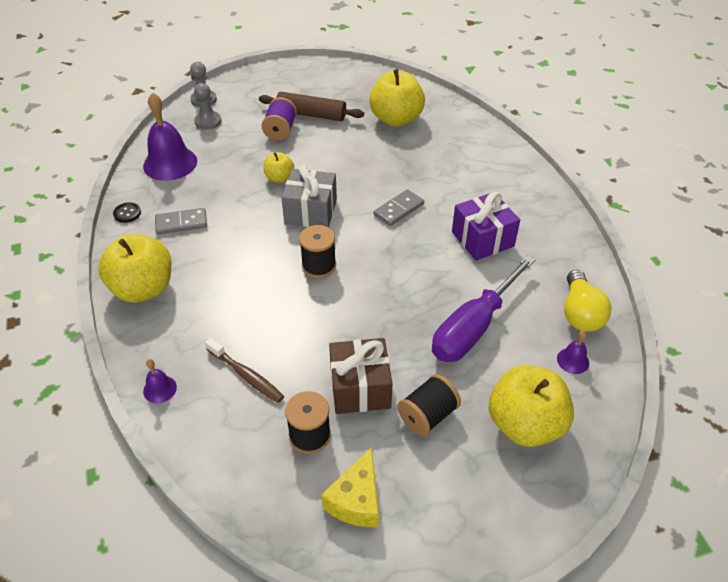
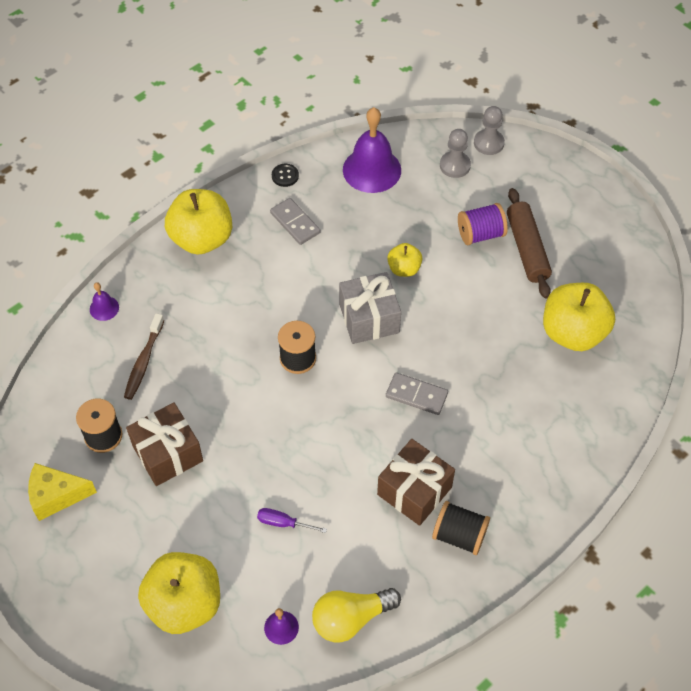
camera: 65 degrees right, 10 degrees up
black spool [398,374,461,436] -> black spool moved to [432,501,490,555]
purple screwdriver [432,255,536,362] -> purple screwdriver [257,508,327,533], size x0.40
purple gift [452,192,520,261] -> brown gift [377,439,455,526]

